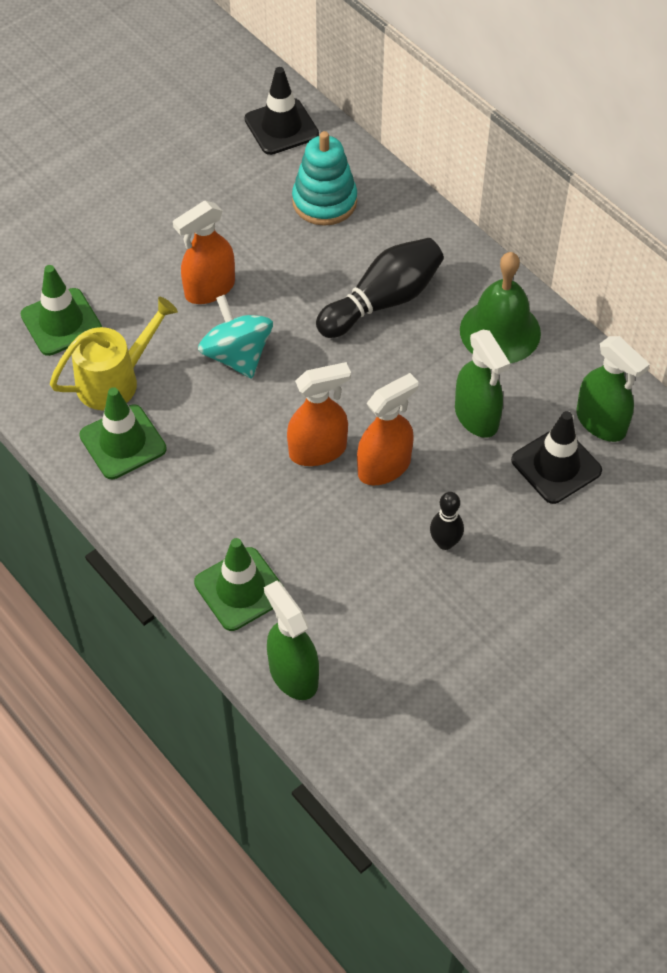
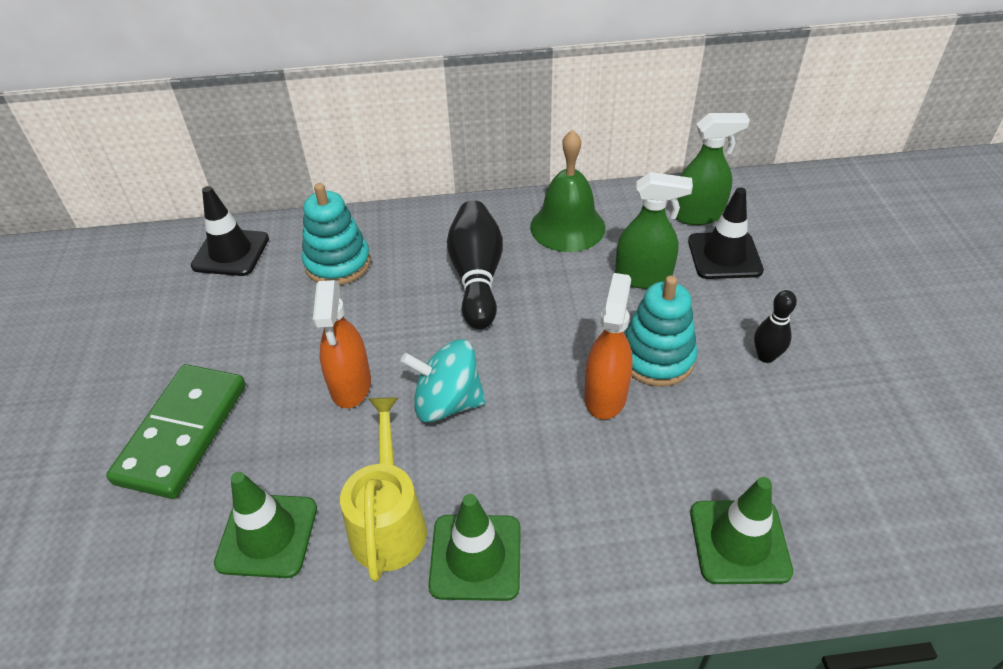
camera: 55 degrees left, 10 degrees down
green spray bottle [264,581,319,700] -> none
orange spray bottle [357,373,419,485] -> turquoise stacking toy [624,276,697,387]
none -> green domino [106,364,246,499]

